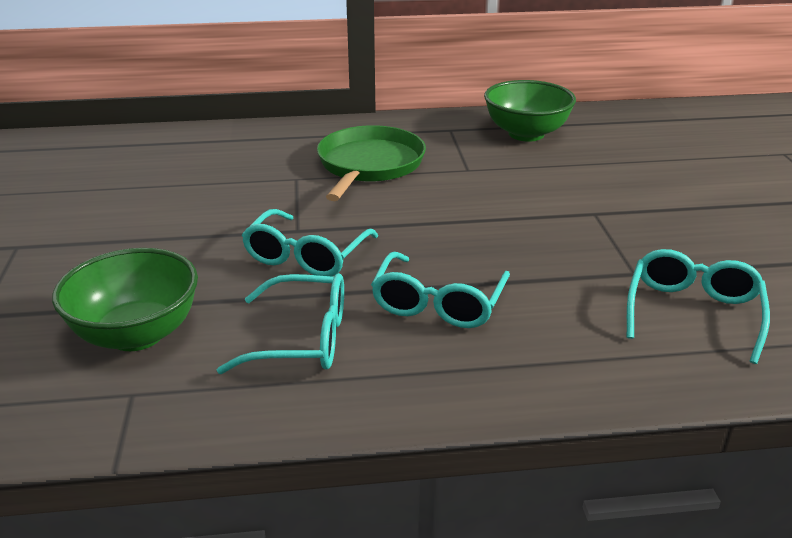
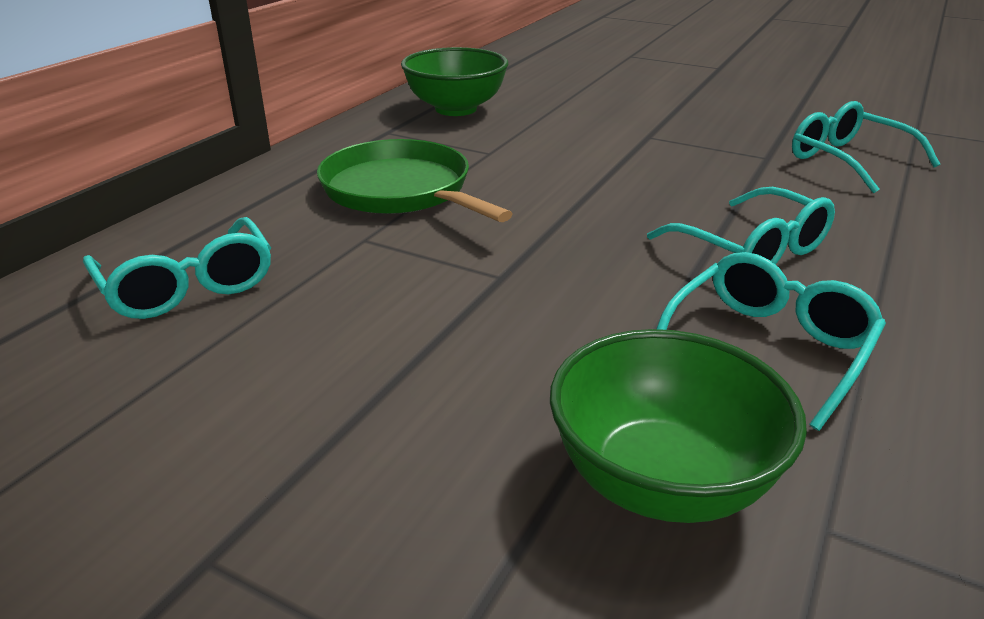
camera: 55 degrees left, 0 degrees up
turquoise glasses [242,209,378,276] -> turquoise glasses moved to [83,217,271,319]

